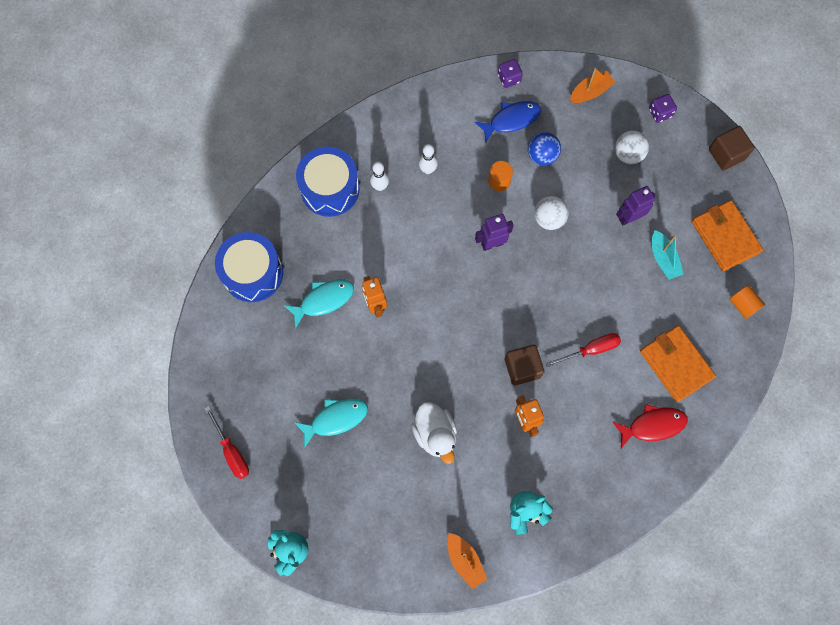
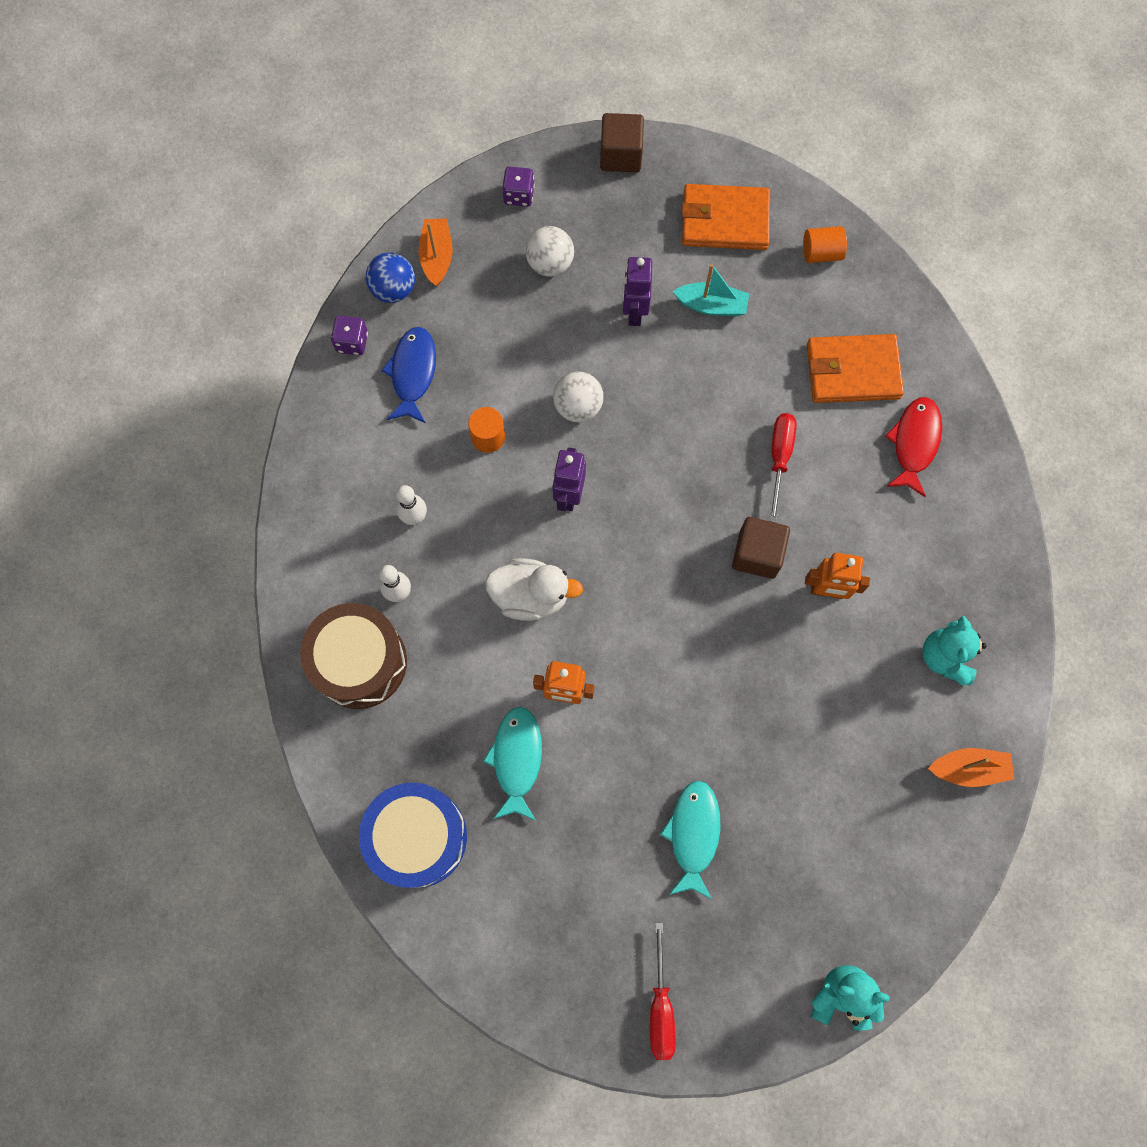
camera: 60 degrees left, 0 degrees up
red screwdriver [205,406,249,479] -> red screwdriver turned 90 degrees clockwise [650,922,676,1060]
blue drum [296,146,360,217] -> brown drum [300,603,407,709]
white duck [412,402,457,464] -> white duck moved to [485,558,583,621]
blue ball [528,132,561,166] -> blue ball moved to [366,252,415,303]

